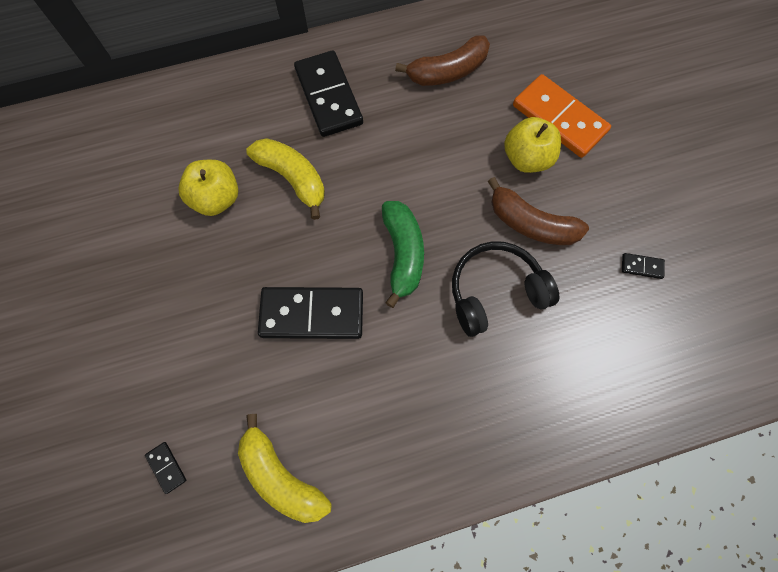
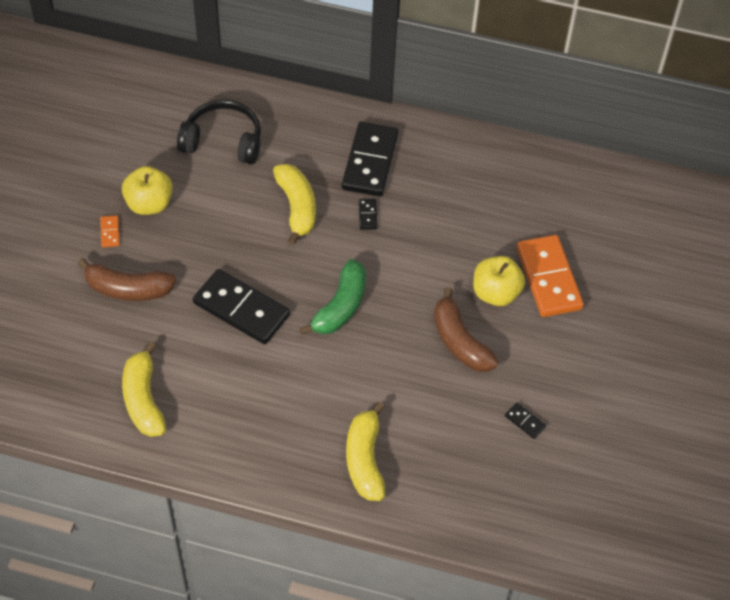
camera: 30 degrees right, 15 degrees down
black domino [145,442,186,494] -> black domino moved to [359,199,378,230]
yellow apple [179,159,238,216] -> yellow apple moved to [122,166,173,215]
brown banana [395,35,490,86] -> brown banana moved to [77,258,176,301]
black headphones [452,241,559,337] -> black headphones moved to [177,100,261,165]
none -> orange domino [100,215,120,247]
none -> yellow banana [346,402,385,501]

